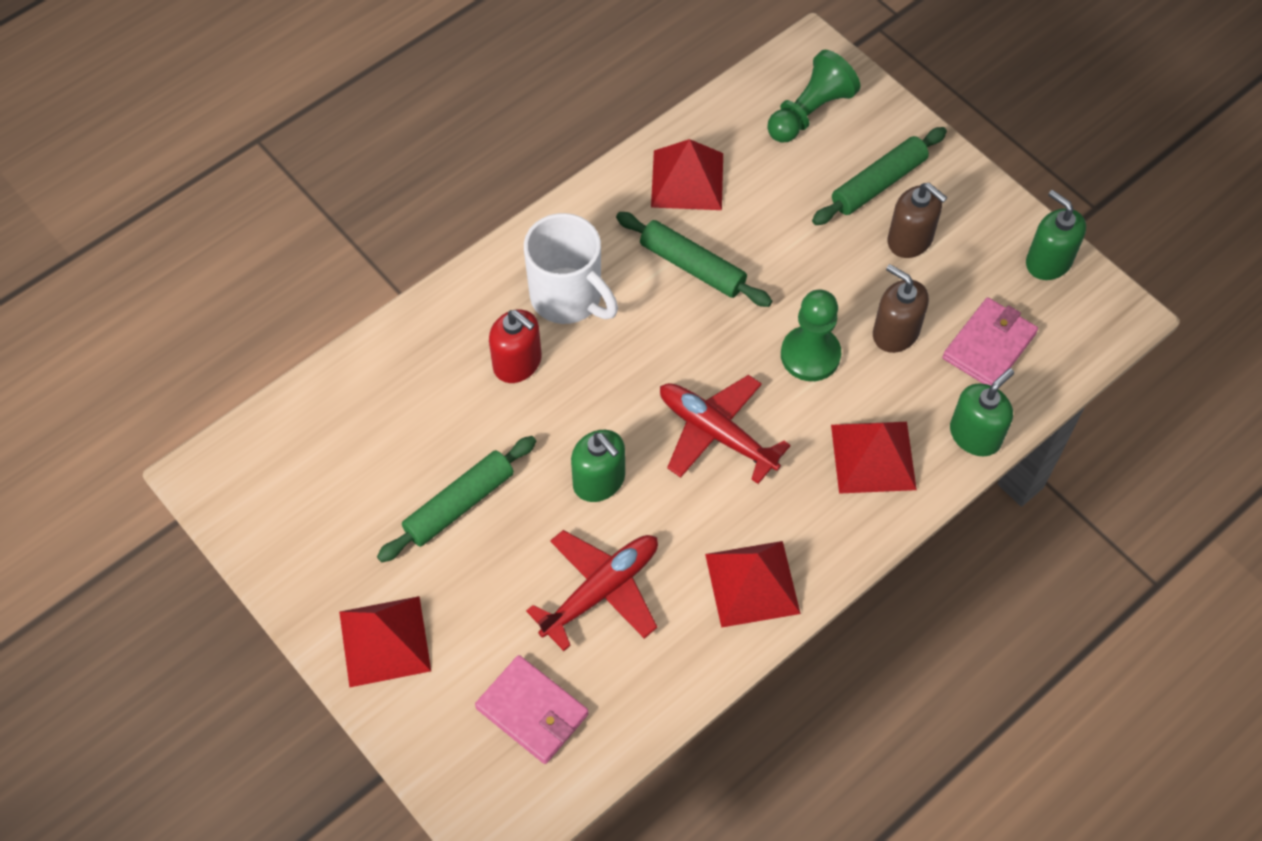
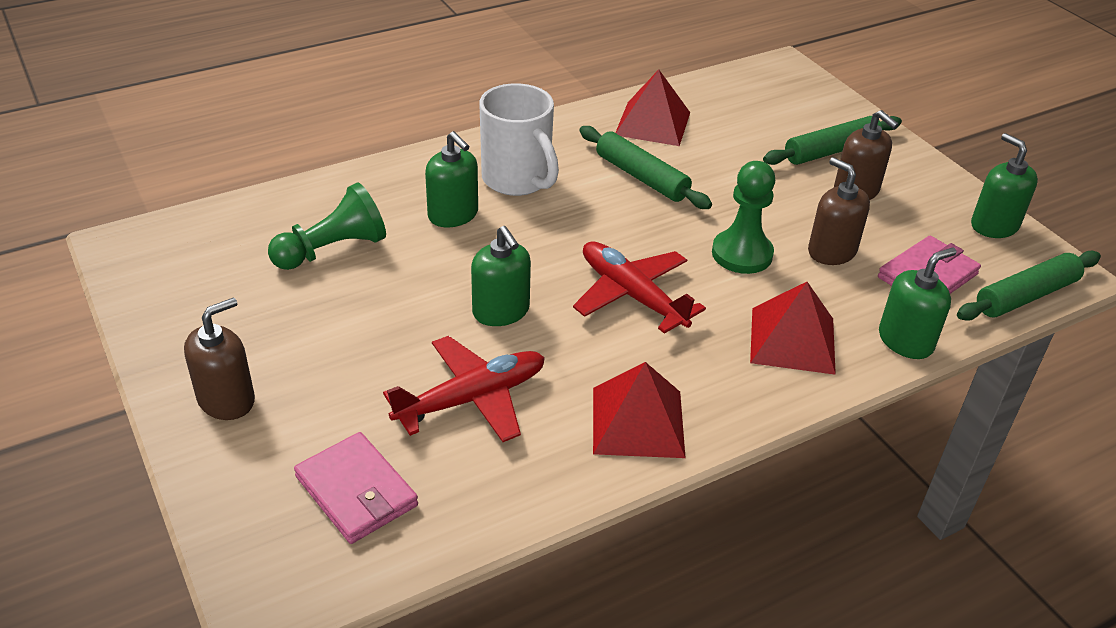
camera: 10 degrees right, 20 degrees down
red pyramid [339,596,431,687] -> brown soap dispenser [184,298,255,420]
green rolling pin [377,436,536,563] -> green rolling pin moved to [957,251,1101,321]
red soap dispenser [489,309,541,383] -> green soap dispenser [425,131,478,227]
green pawn [767,50,860,143] -> green pawn moved to [268,182,386,270]

